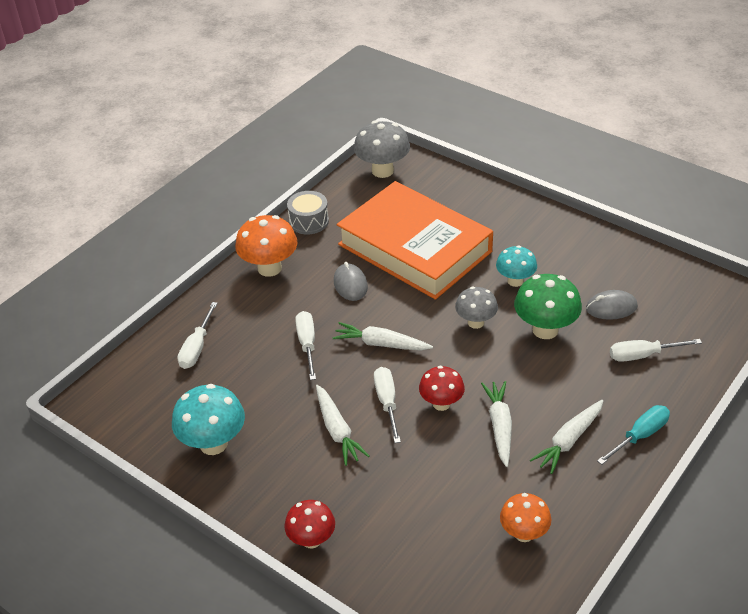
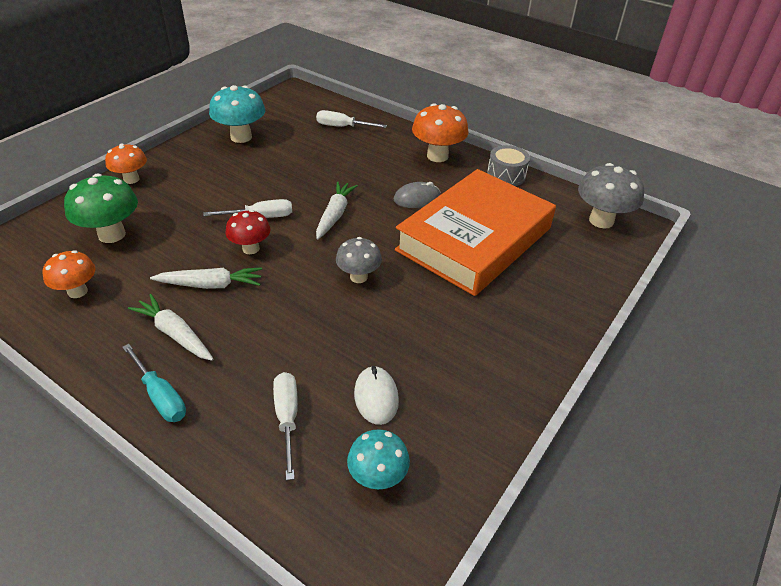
camera: 85 degrees right, 0 degrees up
red mushroom [284,500,335,549] -> orange mushroom [105,143,147,184]
white screwdriver [295,311,316,380] -> none
white carrot [316,385,369,466] -> none
turquoise mushroom [496,245,537,287] -> turquoise mushroom moved to [347,429,410,489]
green mushroom [514,274,582,339] -> green mushroom moved to [64,174,138,243]
grey mouse [586,290,638,320] -> white mouse [354,366,399,425]

